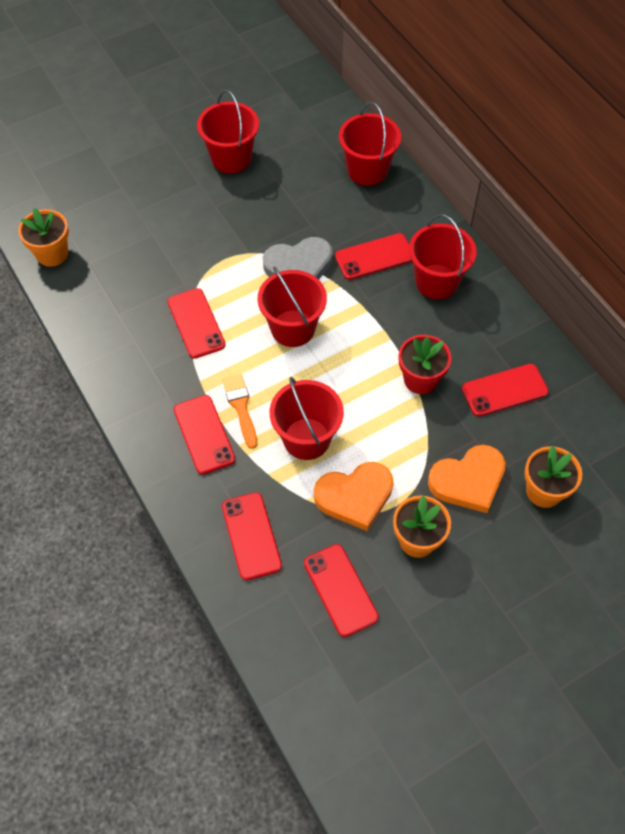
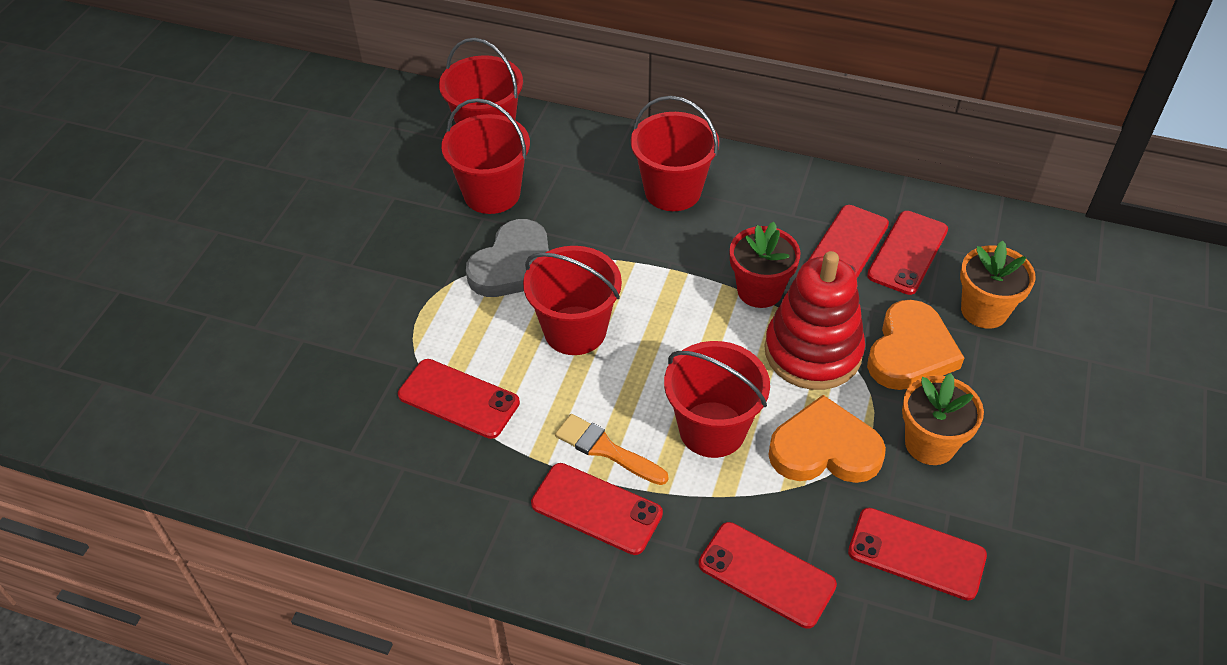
camera: 40 degrees left, 10 degrees down
orange flower pot [18,208,69,267] -> none
red bucket [197,90,259,174] -> red bucket moved to [441,98,530,214]
orange heart [314,462,394,531] -> orange heart turned 120 degrees counterclockwise [768,395,886,483]
red phone [335,233,412,280] -> red phone moved to [867,211,948,295]
none -> red stacking toy [764,251,865,390]

